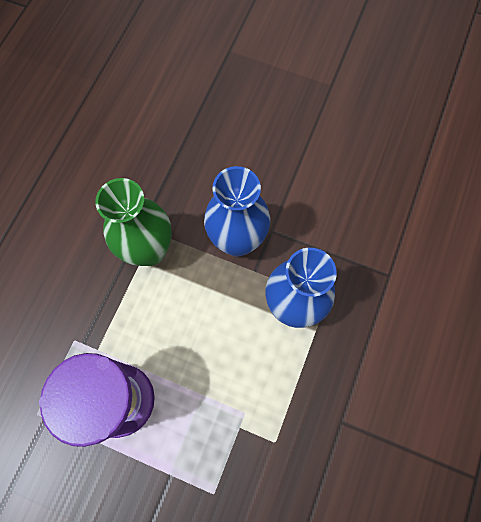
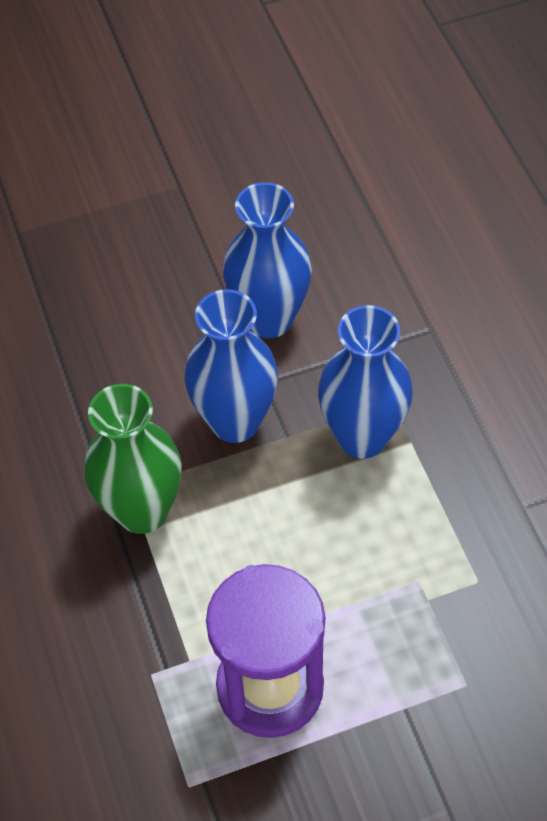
camera: 40 degrees left, 15 degrees down
none -> blue vase [223,182,312,338]

